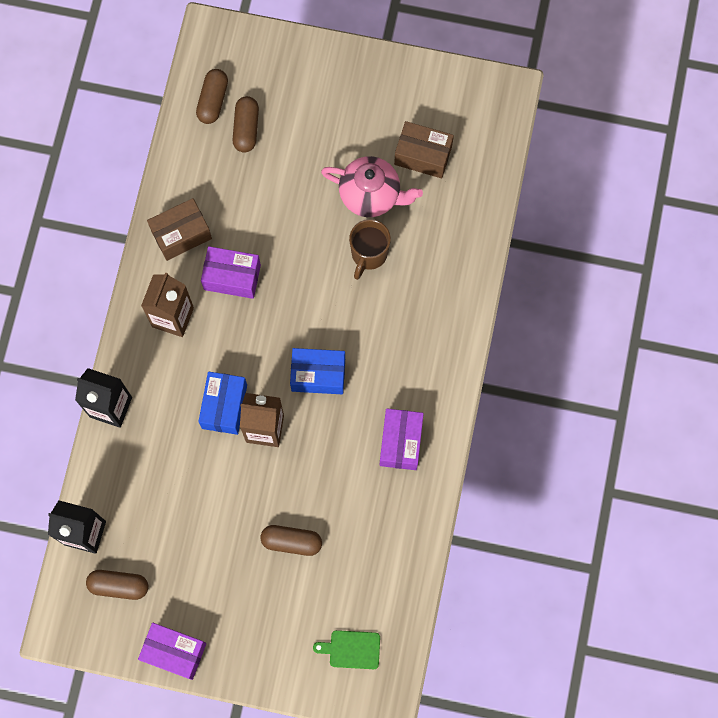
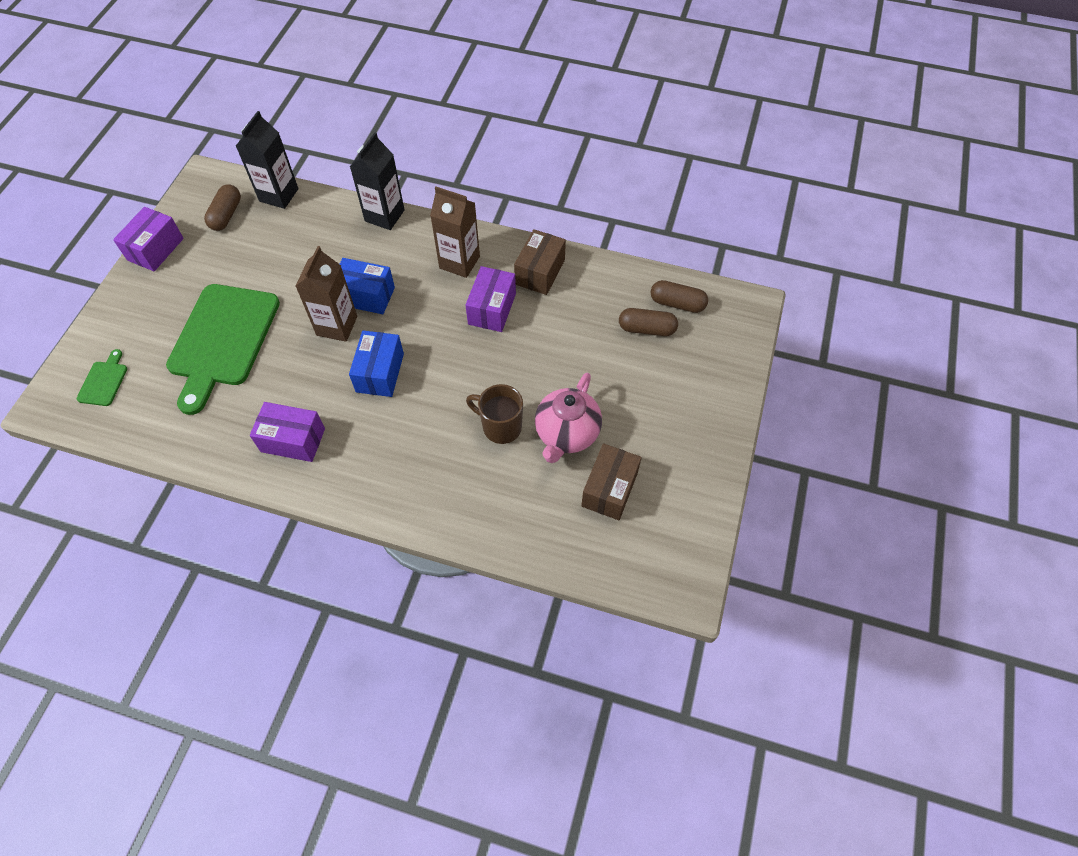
camera: 95 degrees right, 15 degrees down
brown box [147,198,212,261] -> brown box turned 45 degrees clockwise [514,229,566,295]
brown capsule [261,525,322,556] -> green cutting board [166,284,280,415]

